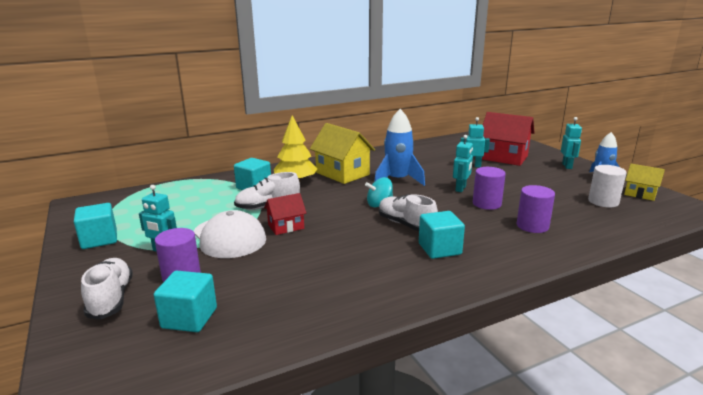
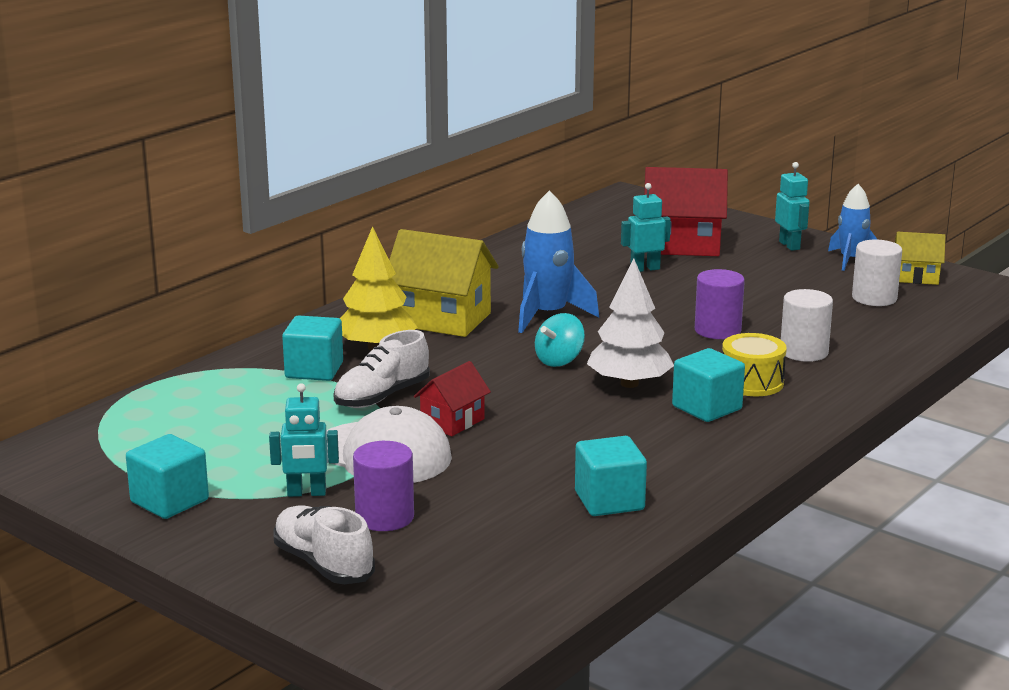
camera: 25 degrees left, 0 degrees up
turquoise cube [154,271,217,332] -> turquoise cube moved to [575,436,647,516]
white shoe [379,194,438,232] -> white tree [587,258,674,388]
turquoise robot [453,135,473,192] -> none
purple cylinder [517,185,555,233] -> white cylinder [781,289,833,362]
none -> yellow drum [722,333,787,396]

